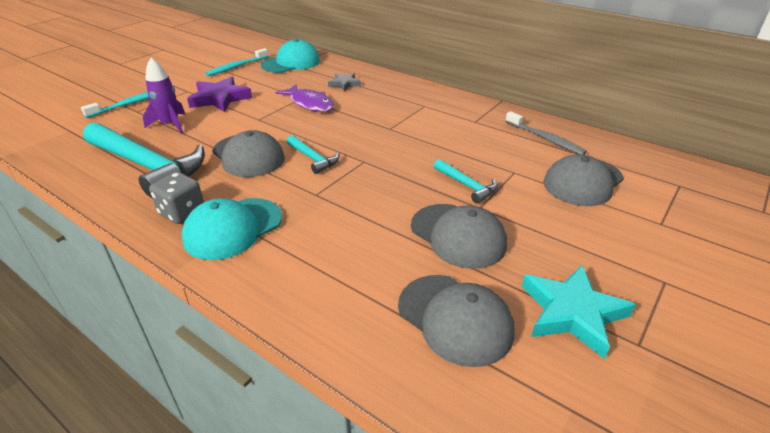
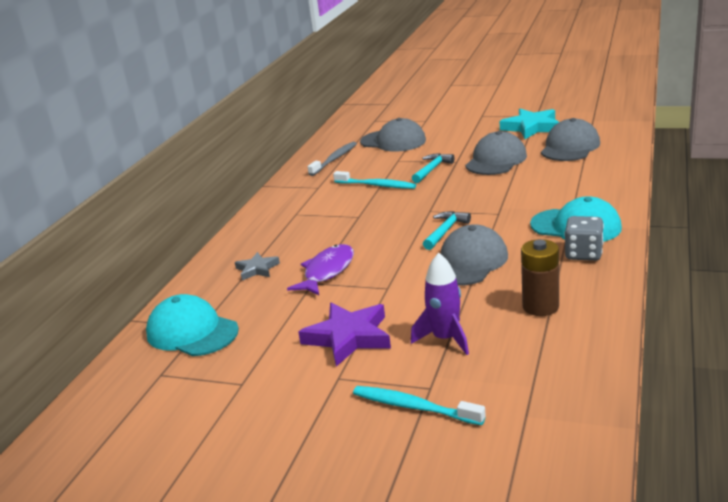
camera: 105 degrees left, 10 degrees down
turquoise hammer [83,122,205,198] -> brown battery [521,239,559,316]
turquoise toothbrush [205,48,269,76] -> turquoise toothbrush moved to [333,171,416,189]

